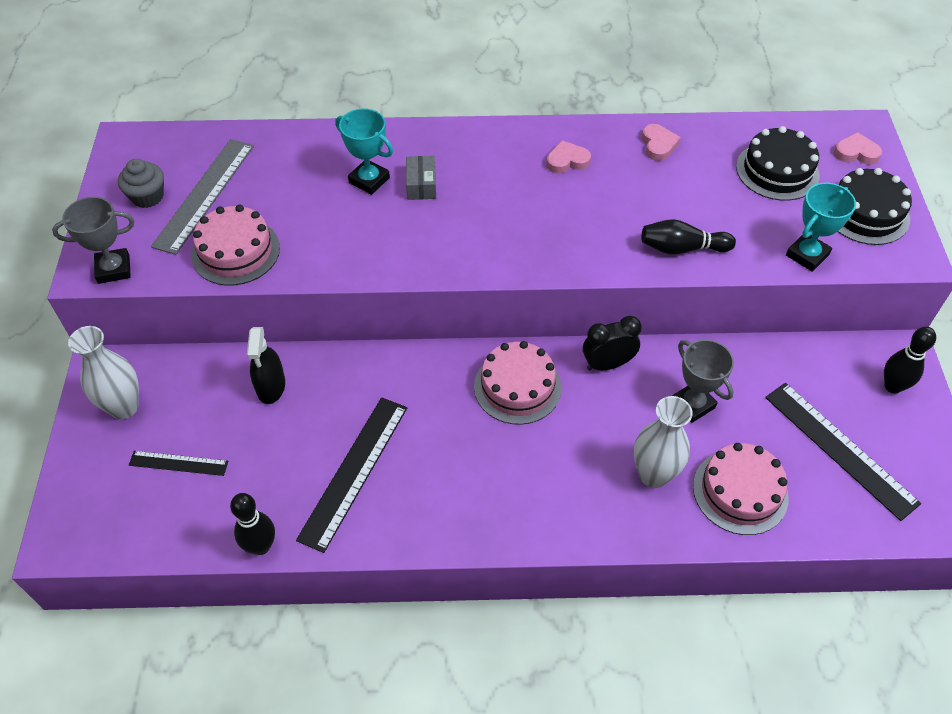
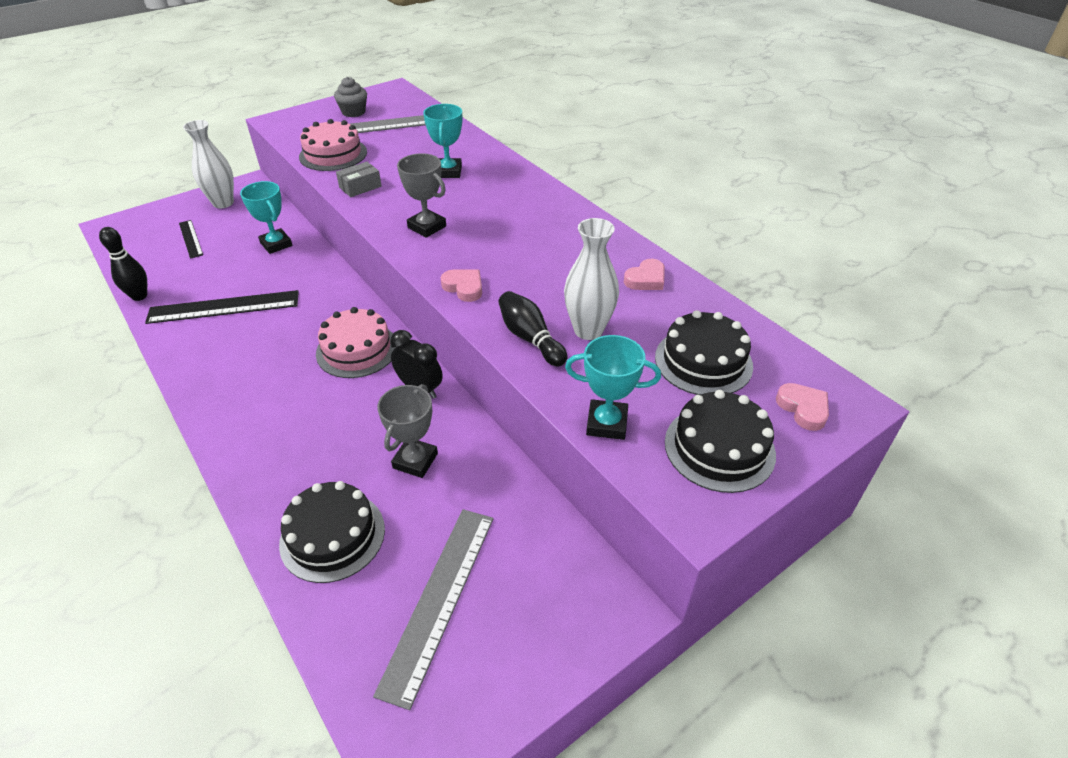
camera: 55 degrees right, 10 degrees down
grey trophy [52,197,134,284] -> grey trophy moved to [397,153,446,238]
black spray bottle [247,327,285,404] -> turquoise trophy [240,181,293,254]
grey box [406,156,436,200] -> grey box moved to [336,162,382,197]
pink heart [546,140,591,174] -> pink heart moved to [441,269,482,302]
white vase [634,396,693,488] -> white vase moved to [564,218,619,340]
pink cake [693,443,789,535] -> black cake [279,481,385,583]
black ruler [765,383,921,521] -> grey ruler [373,509,493,710]
black bowling pin [884,327,936,394] -> none

